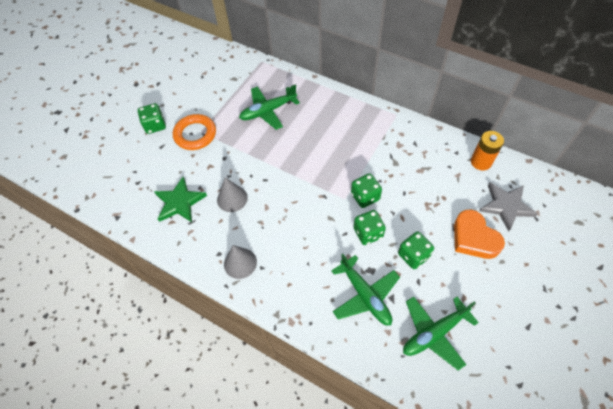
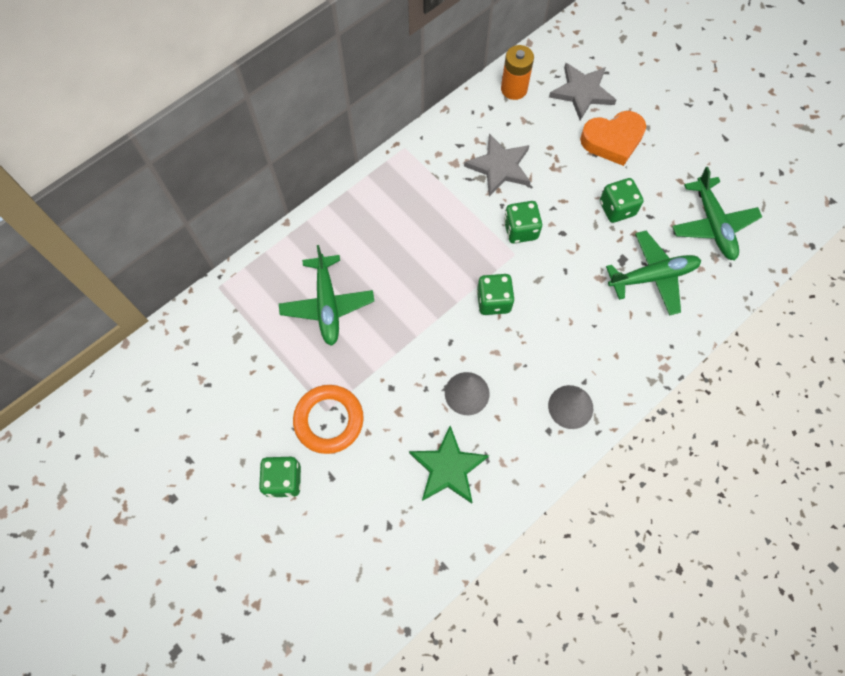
camera: 75 degrees left, 10 degrees up
green dice [354,210,386,245] -> green dice moved to [477,274,515,315]
none -> grey star [464,134,531,196]

